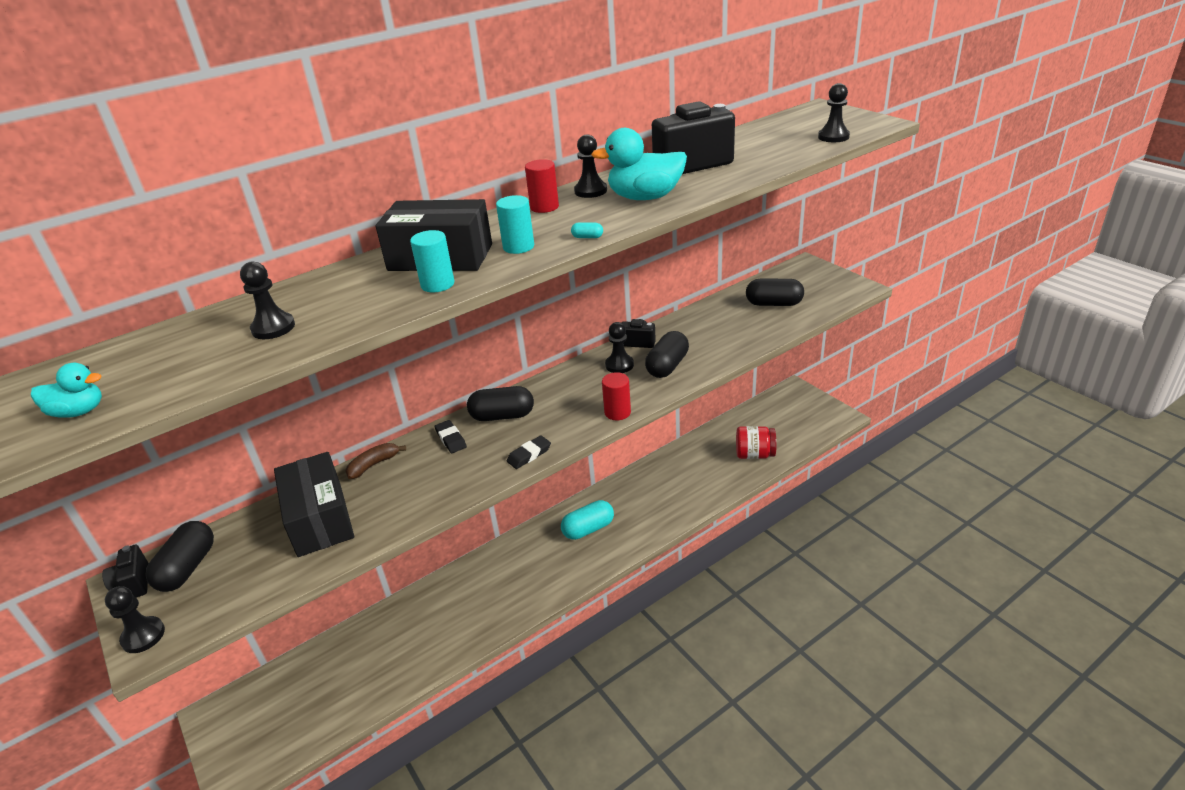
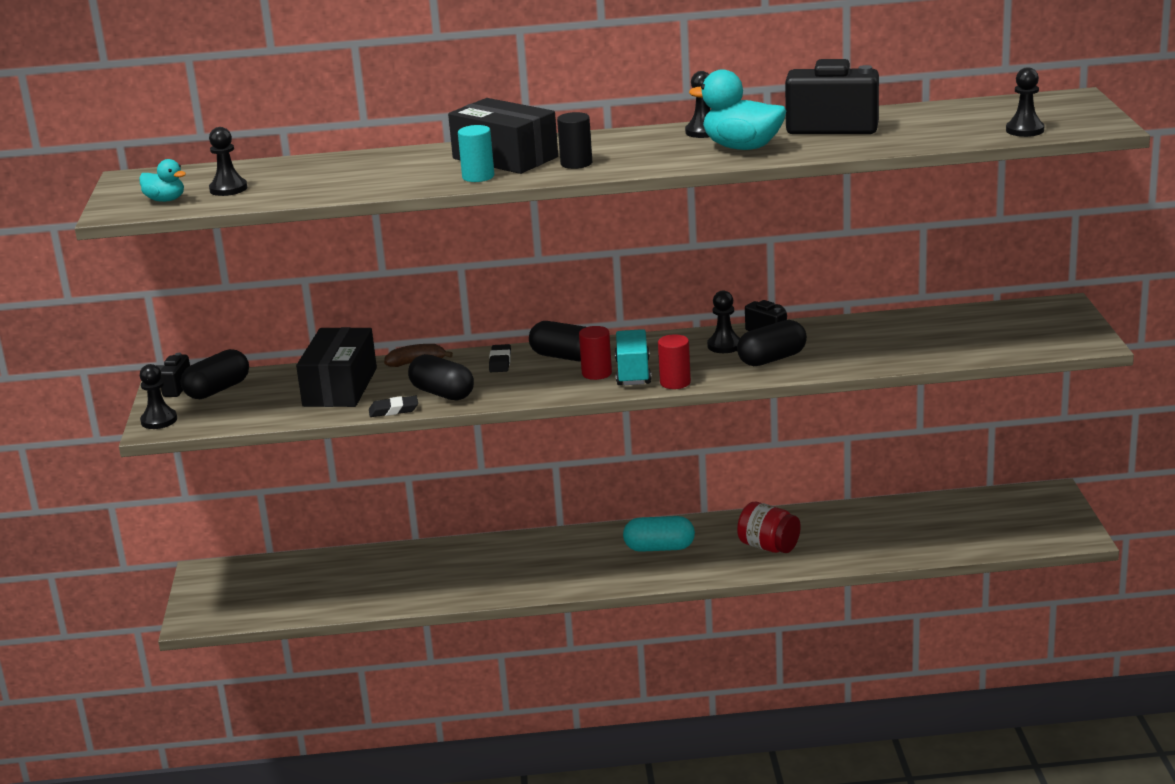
camera: 30 degrees right, 10 degrees down
black pawn [240,262,295,339] -> black pawn moved to [209,127,247,196]
turquoise cylinder [496,195,534,254] -> black cylinder [557,112,592,169]
black eraser [507,435,551,469] -> black eraser moved to [369,396,418,417]
red cylinder [525,159,559,213] -> red cylinder moved to [579,326,612,380]
turquoise capsule [571,222,603,238] -> none
red jar [736,426,776,459] -> red jar moved to [737,502,801,553]
black capsule [746,279,804,306] -> black capsule moved to [408,354,474,401]
none -> turquoise truck [615,329,652,385]

